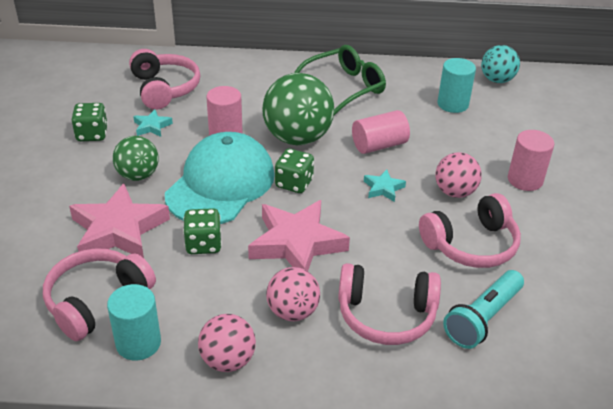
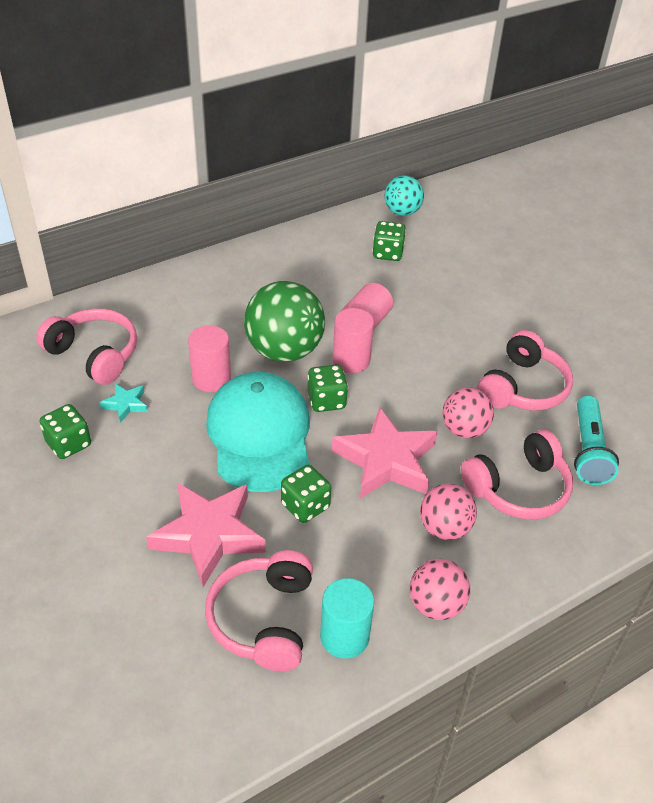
camera: 35 degrees left, 5 degrees up
green ball [113,136,159,181] -> none
green glasses [294,45,386,115] -> none
turquoise star [364,169,406,202] -> none
pink ball [436,152,482,198] -> pink ball moved to [443,388,494,438]
turquoise cylinder [437,58,476,113] -> green dice [372,221,406,261]
pink cylinder [508,130,554,191] -> pink cylinder moved to [333,308,374,373]

